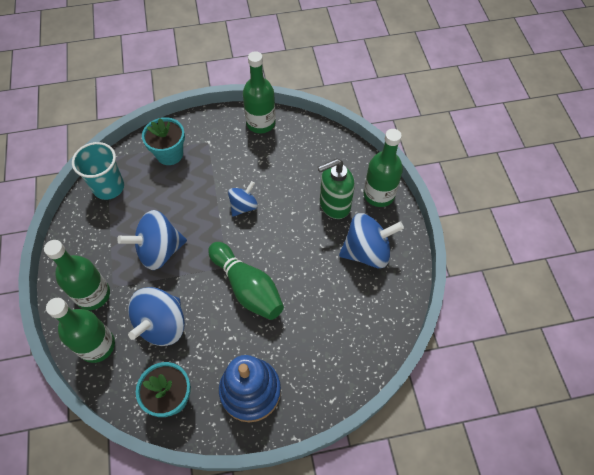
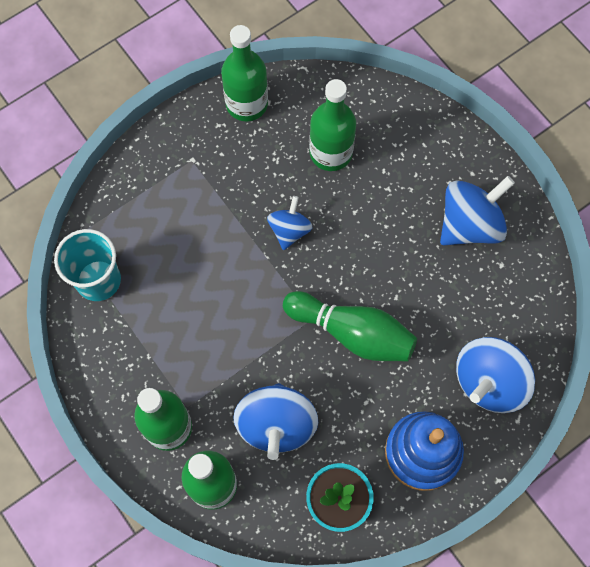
camera: 25 degrees left, 10 degrees up
blue spinning top [117,210,187,270] -> blue spinning top moved to [456,337,535,413]
turquoise flower pot [142,117,185,165] -> none
green soap dispenser [318,159,355,219] -> none
green bottle [364,129,403,207] -> green bottle moved to [309,79,356,171]

